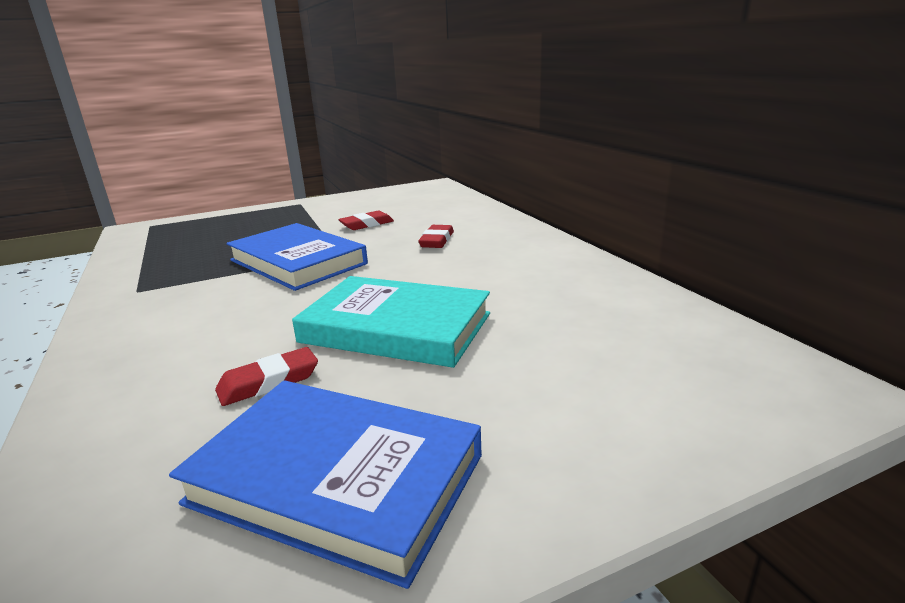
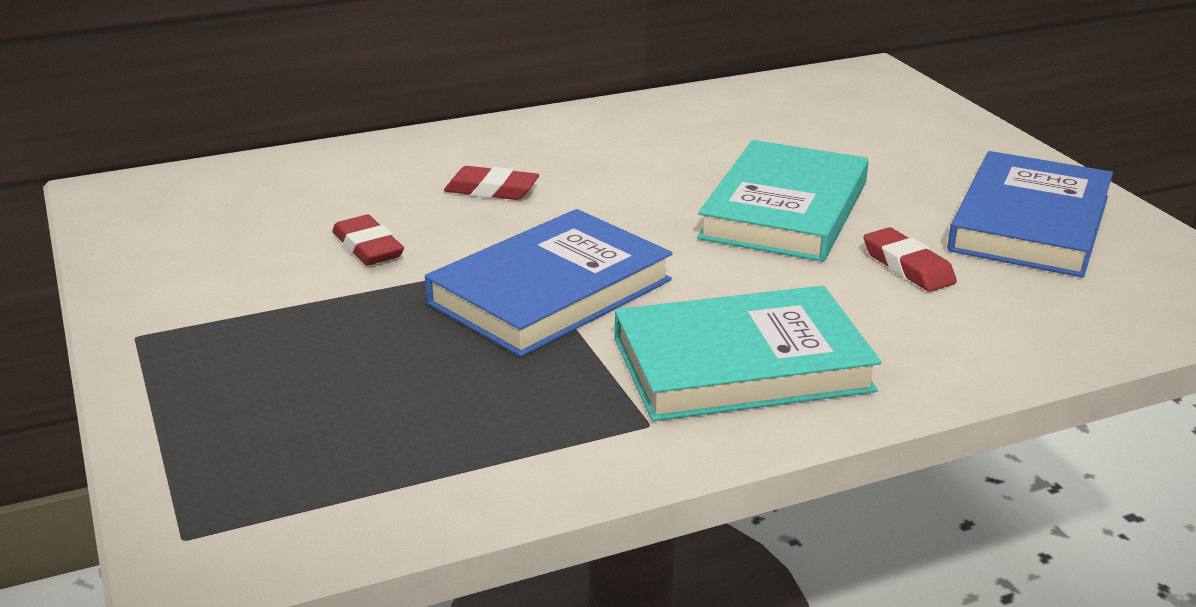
camera: 90 degrees left, 5 degrees up
none -> turquoise book [615,286,881,421]

